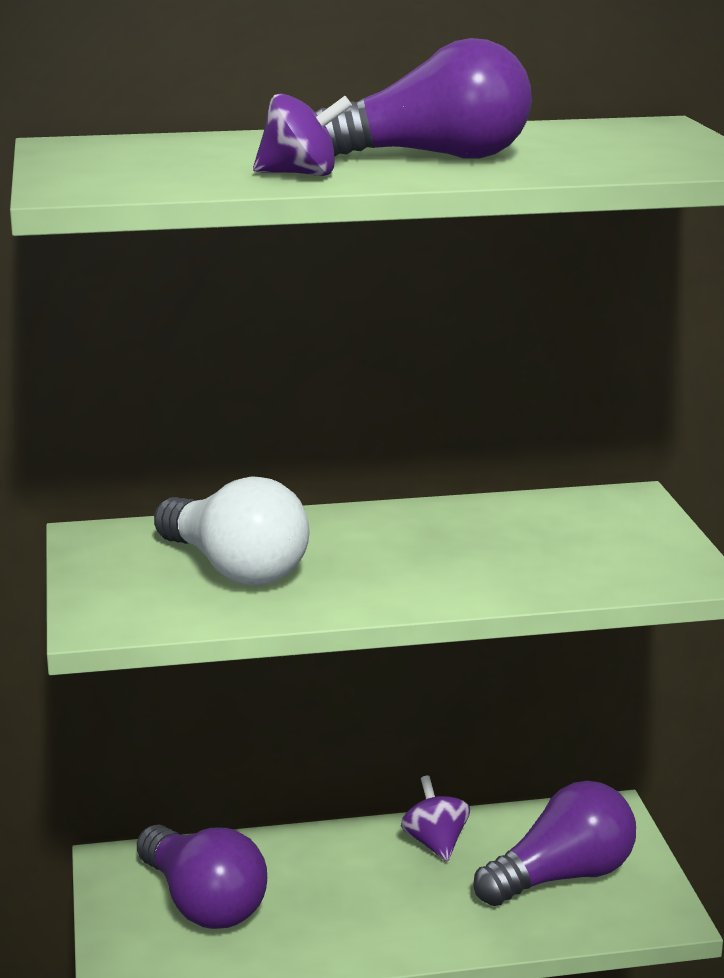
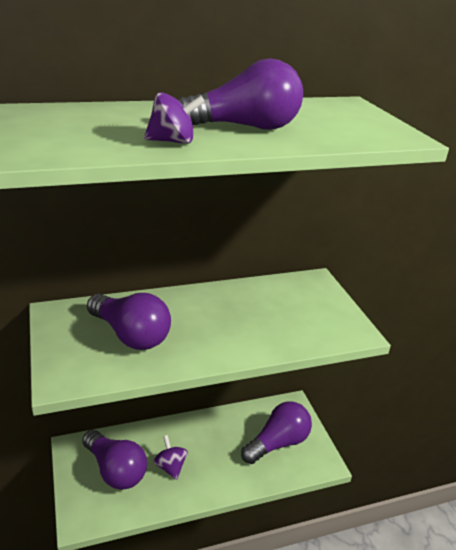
camera: 10 degrees left, 10 degrees up
white light bulb [154,476,309,585] -> purple light bulb [87,293,171,350]
purple spinning top [401,776,470,861] -> purple spinning top moved to [154,435,188,480]

